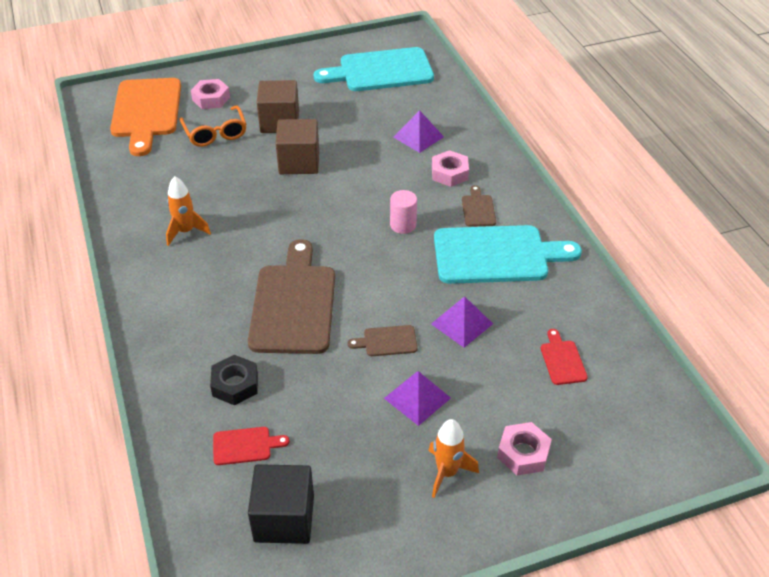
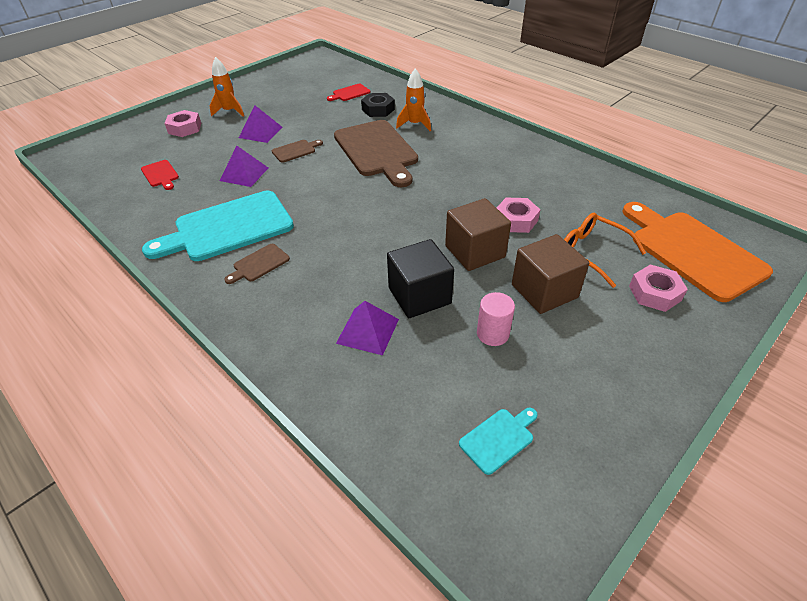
camera: 155 degrees right, 0 degrees up
orange rocket [166,176,211,246] -> orange rocket moved to [396,69,431,131]
black cube [248,464,314,544] -> black cube moved to [387,239,454,318]
turquoise cutting board [314,47,434,91] -> turquoise cutting board [459,408,538,475], size x0.43
pink cylinder [390,190,417,234] -> pink cylinder moved to [477,292,515,346]
pink nut [432,150,469,187] -> pink nut moved to [497,198,540,233]
brown cutting board [462,185,496,227] -> brown cutting board turned 75 degrees clockwise [224,244,290,284]

